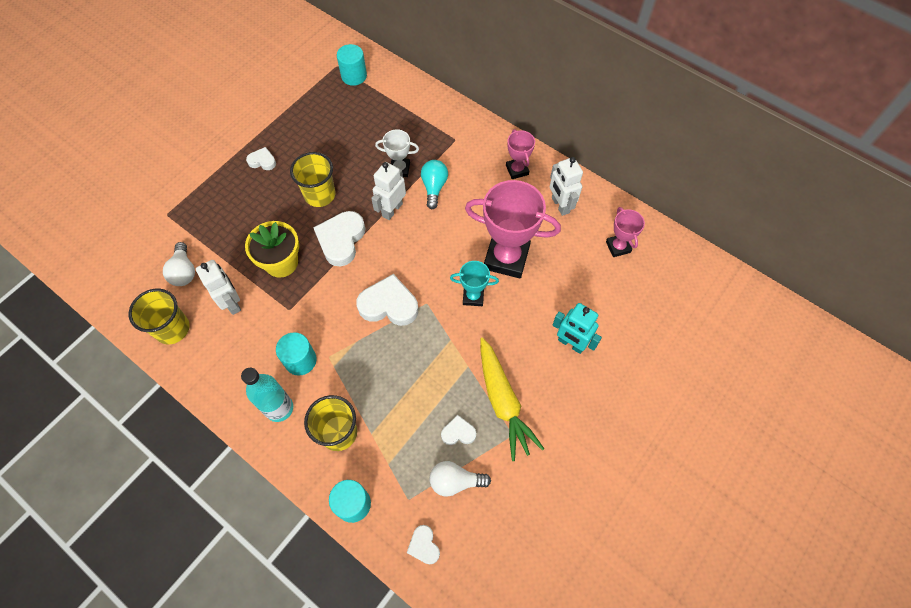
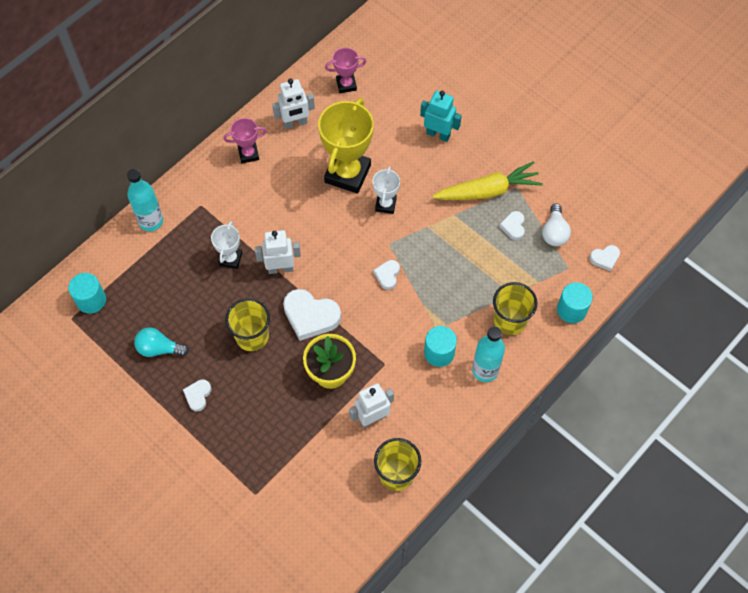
camera: 85 degrees left, 0 degrees up
white light bulb [163,242,195,286] -> none
white heart [356,274,418,326] -> white heart [373,260,400,290], size x0.53
white robot [371,162,406,220] -> white robot turned 135 degrees clockwise [255,230,301,274]
turquoise light bulb [421,160,448,209] -> turquoise light bulb moved to [134,327,189,357]
turquoise trophy [450,261,499,306] -> white trophy [372,166,400,214]
pink trophy [465,180,561,278] -> yellow trophy [318,98,374,194]
turquoise robot [553,303,602,354] -> turquoise robot turned 105 degrees counterclockwise [420,91,462,142]
none -> turquoise bottle [127,169,163,231]

